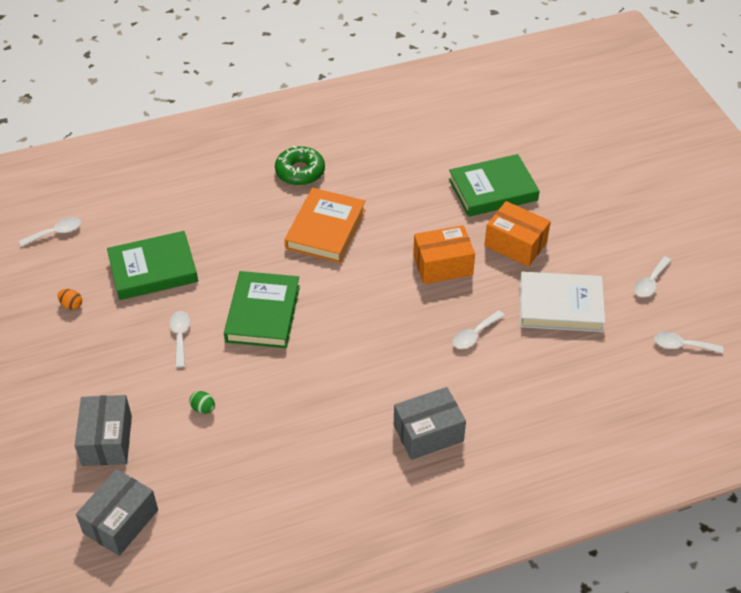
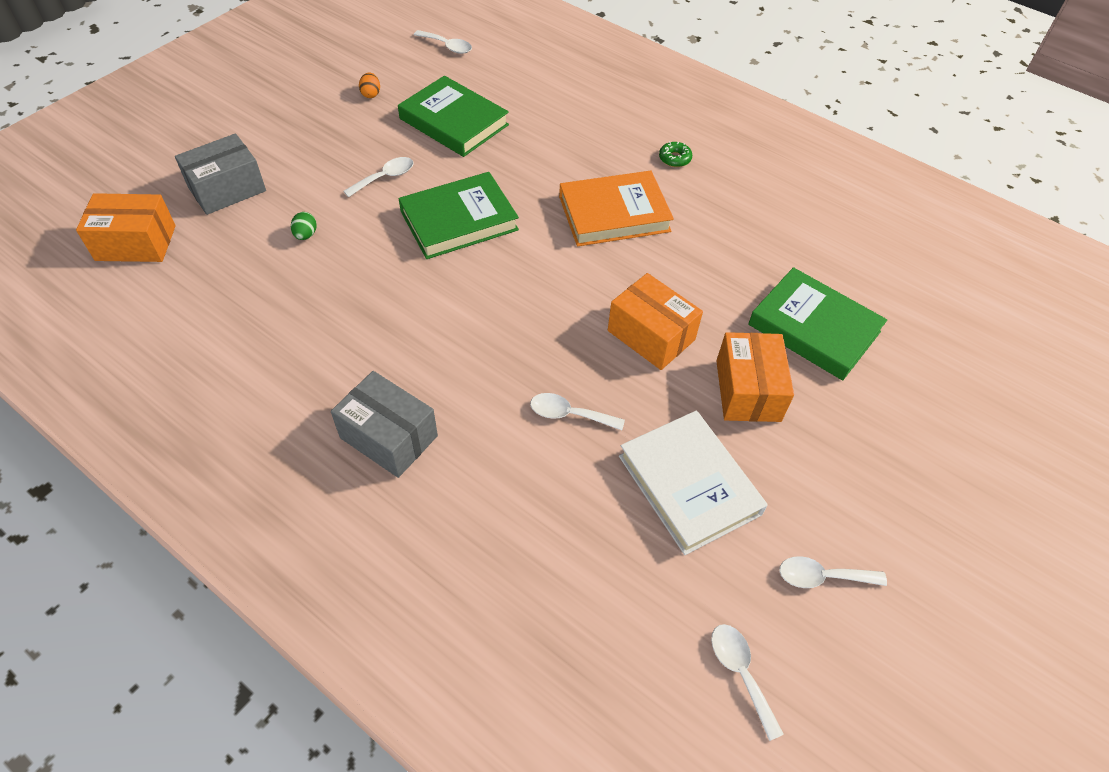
camera: 55 degrees right, 5 degrees up
grey box [76,469,158,556] -> orange box [76,193,176,262]
green donut [275,146,325,186] -> green donut [659,141,692,167], size x0.53

